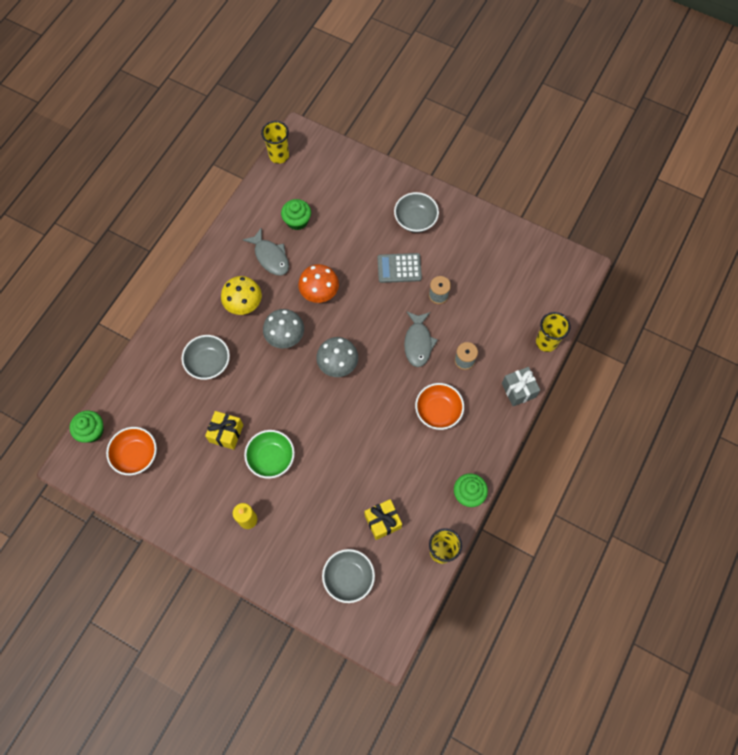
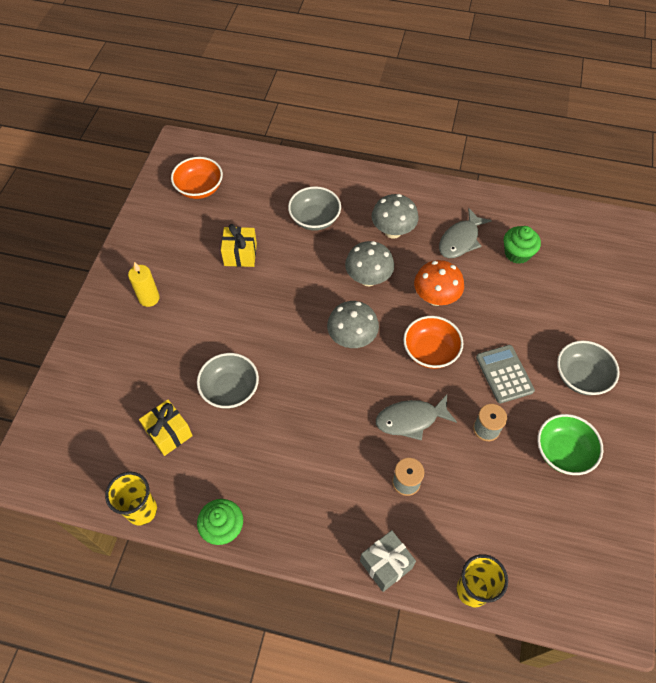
camera: 75 degrees right, 10 degrees down
green cupcake [70,411,104,443] -> none
yellow mushroom [221,276,262,315] -> grey mushroom [371,194,419,239]
green bowl [244,430,295,479] -> green bowl moved to [537,414,603,475]
yellow cup [261,121,289,164] -> none
grey bowl [322,549,375,603] -> grey bowl moved to [197,353,259,409]
orange bowl [415,383,464,430] -> orange bowl moved to [403,316,463,369]

